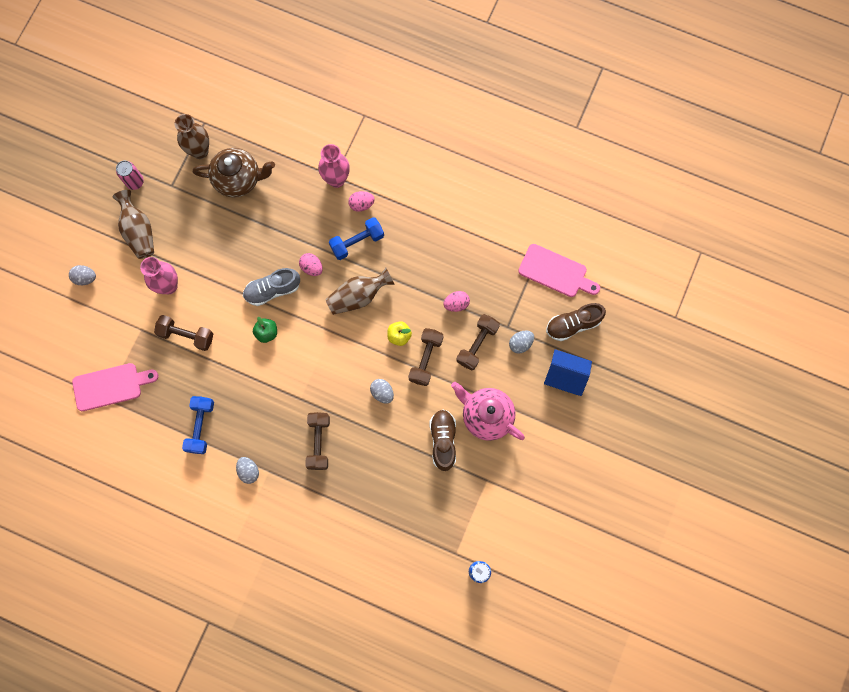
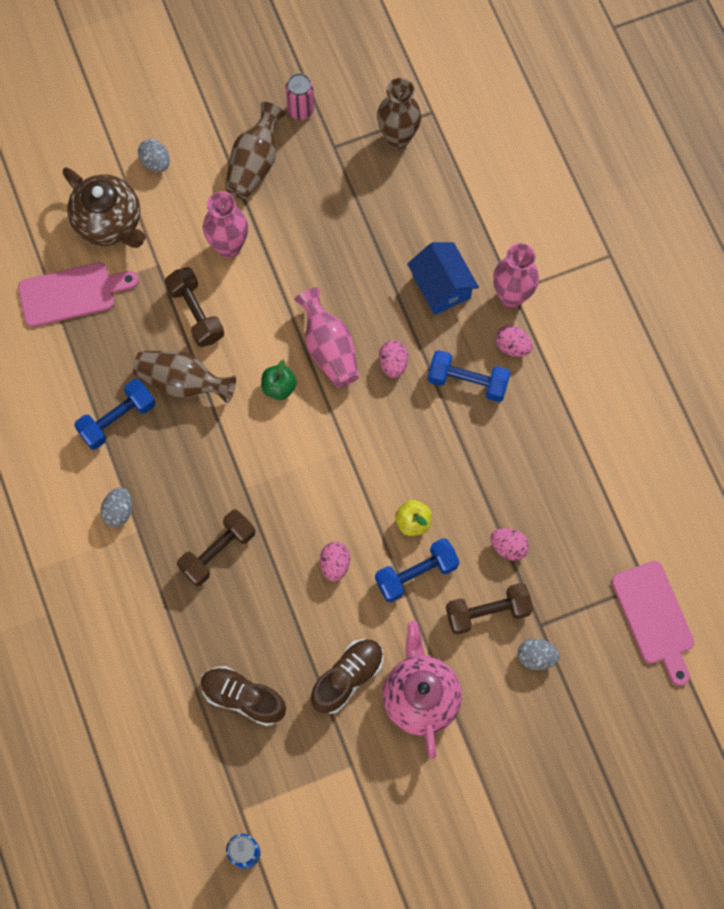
camera: 45 degrees right, 5 degrees down
pink cutting board [72,363,158,411] -> pink cutting board turned 45 degrees counterclockwise [18,262,139,327]
brown teapot [193,148,275,198] -> brown teapot moved to [63,168,146,248]
grey shoe [243,268,300,306] -> pink vase [294,287,359,388]
brown vase [325,268,395,315] -> brown vase moved to [133,351,236,403]
grey egg [370,379,394,404] -> pink egg [320,542,350,582]
brown dumbbell [408,328,444,386] -> blue dumbbell [375,538,459,602]
blue house [544,349,592,396] -> blue house moved to [407,242,479,315]
brown shoe [546,303,606,341] -> brown shoe moved to [201,666,286,726]

